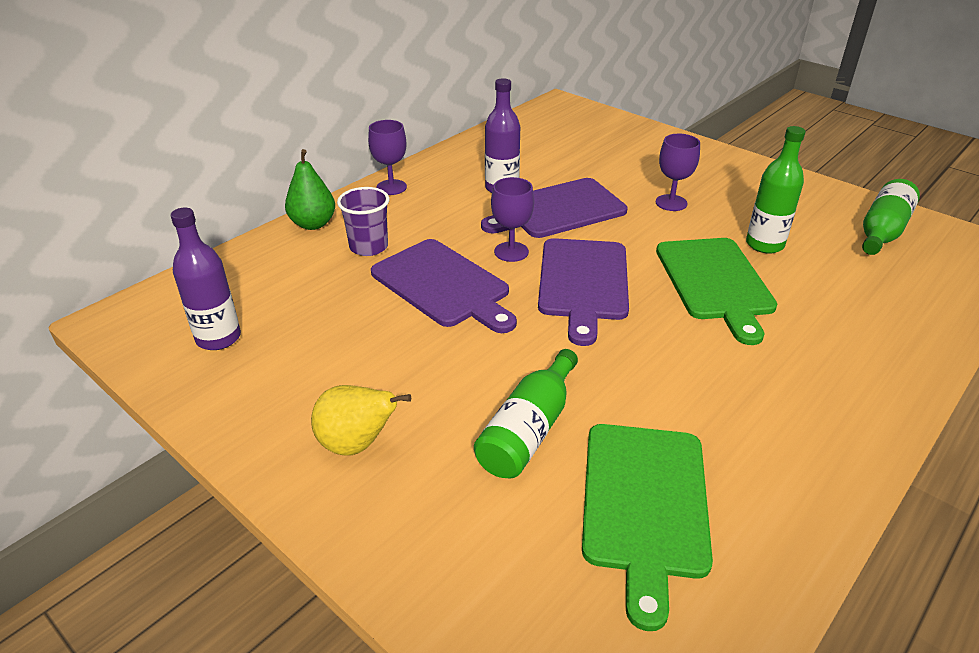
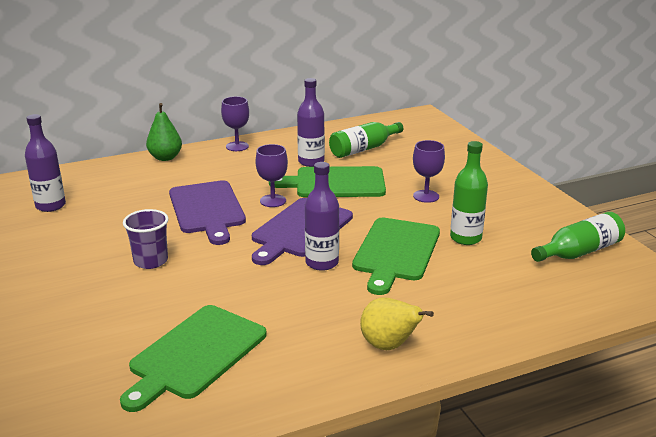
camera: 25 degrees right, 10 degrees down
yellow pear [311,385,411,456] -> yellow pear moved to [360,297,434,350]
purple cup [337,187,389,256] -> purple cup moved to [123,209,169,269]
green bottle [474,349,578,478] -> green bottle moved to [329,122,403,158]
purple cutting board [481,178,627,238] -> green cutting board [269,166,386,197]
none -> purple bottle [305,162,339,271]

